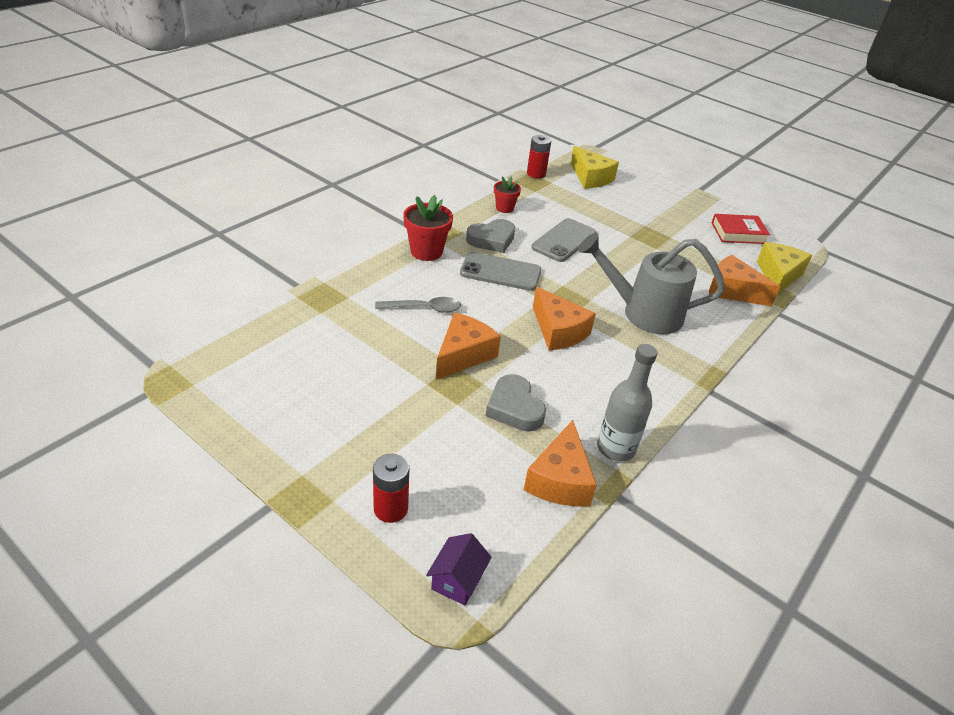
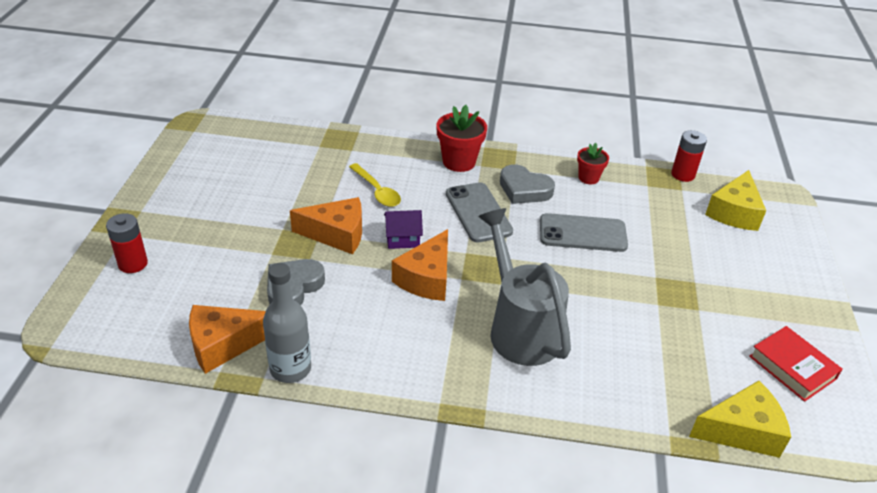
camera: 60 degrees right, 0 degrees up
grey spoon [375,297,461,313] -> yellow spoon [349,163,401,207]
purple house [426,533,492,605] -> purple house moved to [384,210,423,249]
orange cheese [709,255,780,306] -> none

